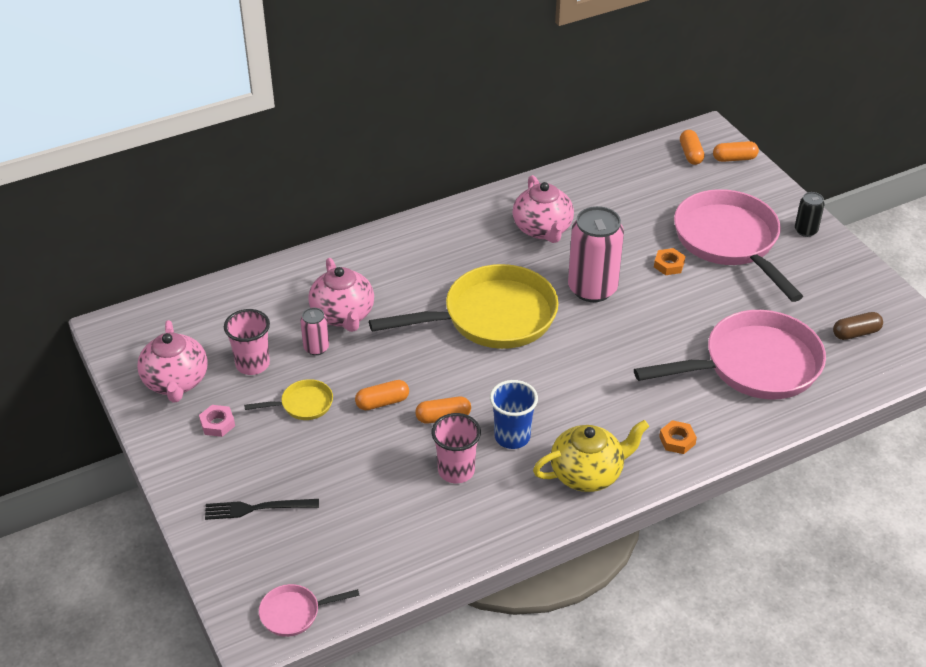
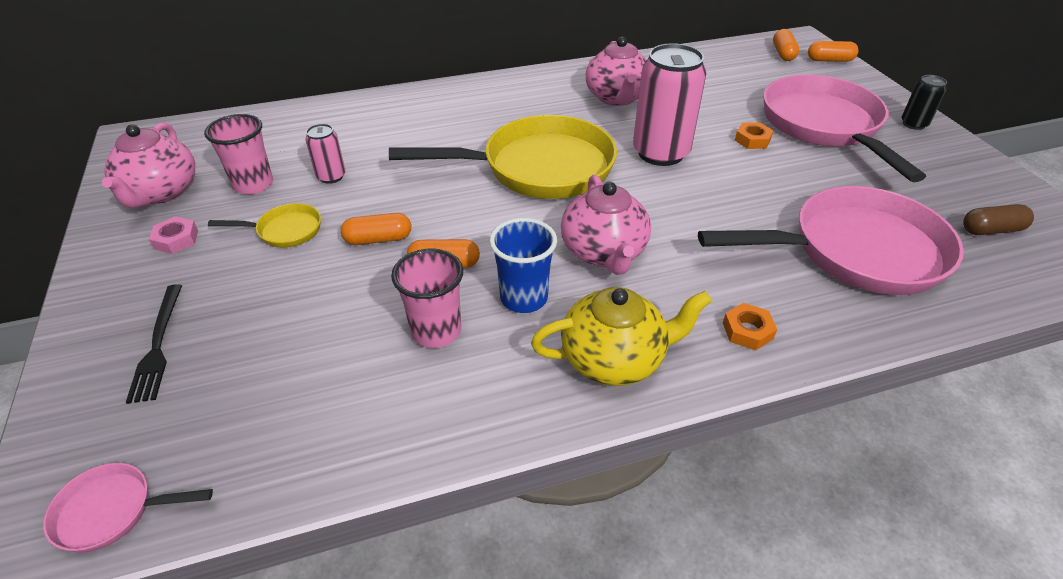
camera: 10 degrees right, 0 degrees up
black fork [205,499,319,520] -> black fork turned 105 degrees counterclockwise [126,284,182,404]
pink teapot [308,258,374,332] -> pink teapot moved to [561,175,651,275]

